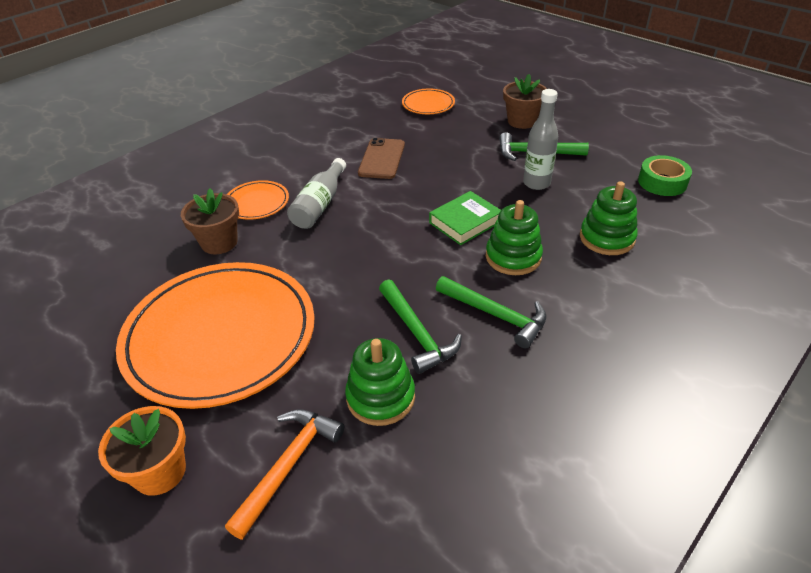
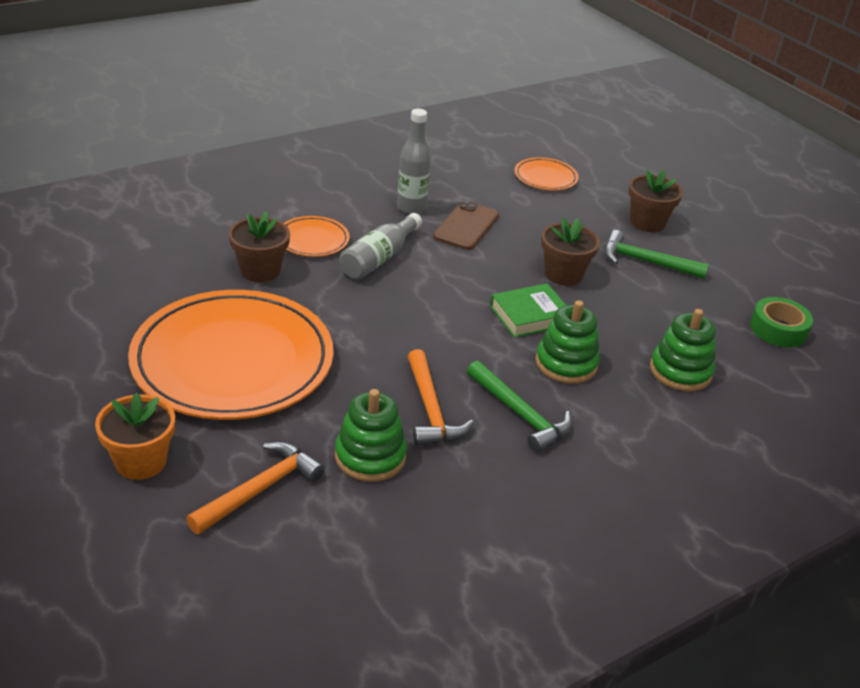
camera: 10 degrees right, 5 degrees down
green hammer [379,279,462,374] -> orange hammer [408,349,474,446]
grey bottle [523,89,558,190] -> grey bottle moved to [397,109,431,214]
none -> brown flower pot [541,217,600,286]

